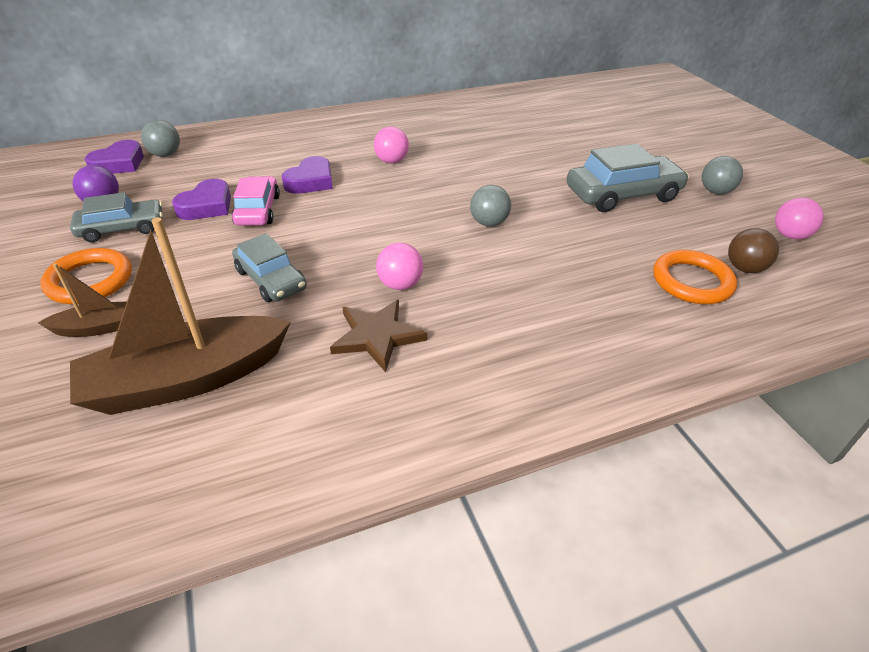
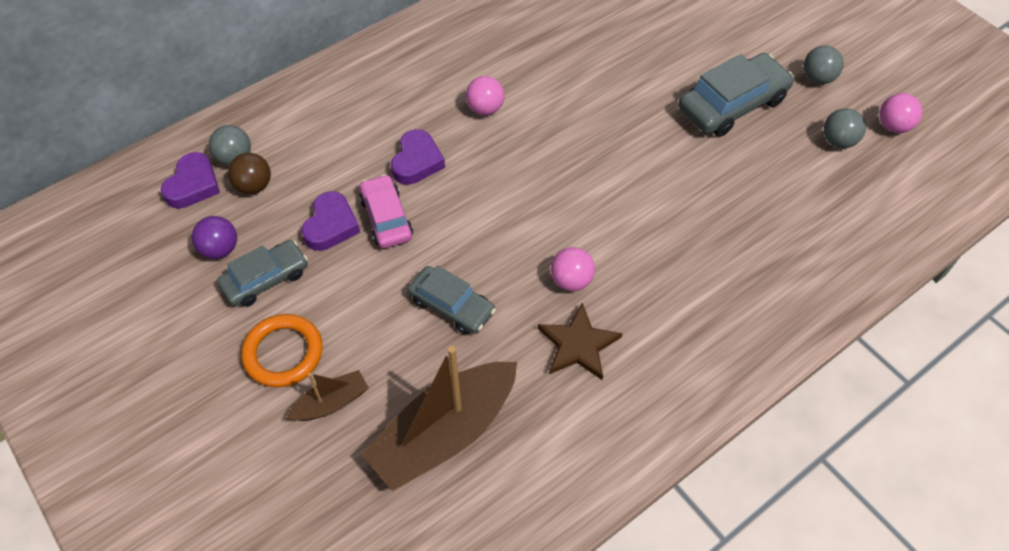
camera: 15 degrees left, 15 degrees up
grey ball [470,185,511,227] -> grey ball moved to [824,108,866,148]
orange ring [653,250,737,304] -> none
brown ball [728,228,779,273] -> brown ball moved to [228,153,271,194]

